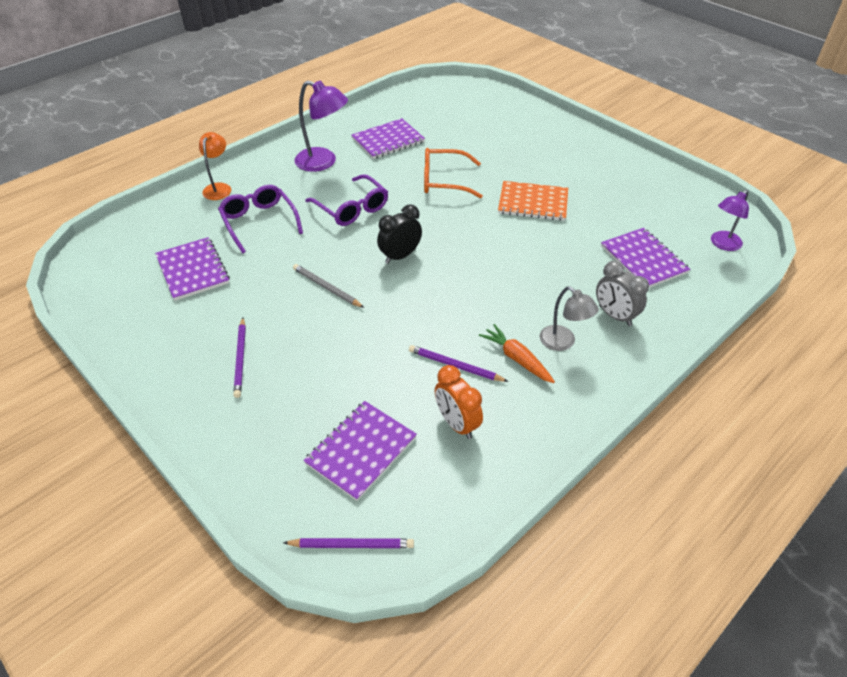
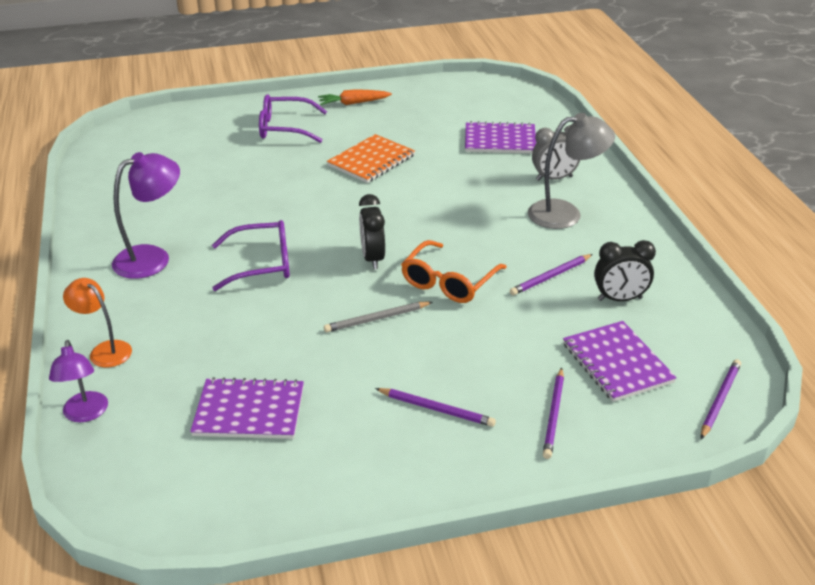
camera: 60 degrees left, 10 degrees down
purple glasses [218,185,303,253] -> purple glasses moved to [259,95,327,143]
purple notebook [351,118,425,159] -> none
orange glasses [424,148,483,198] -> orange glasses moved to [401,240,507,303]
orange clock [435,365,483,439] -> black clock [594,240,656,301]
orange carrot [479,324,555,383] -> orange carrot moved to [318,89,392,105]
grey lamp [540,286,599,351] -> grey lamp [528,113,615,229], size x1.53
purple lamp [711,190,749,251] -> purple lamp moved to [49,340,108,422]
none -> purple pencil [543,368,564,459]

